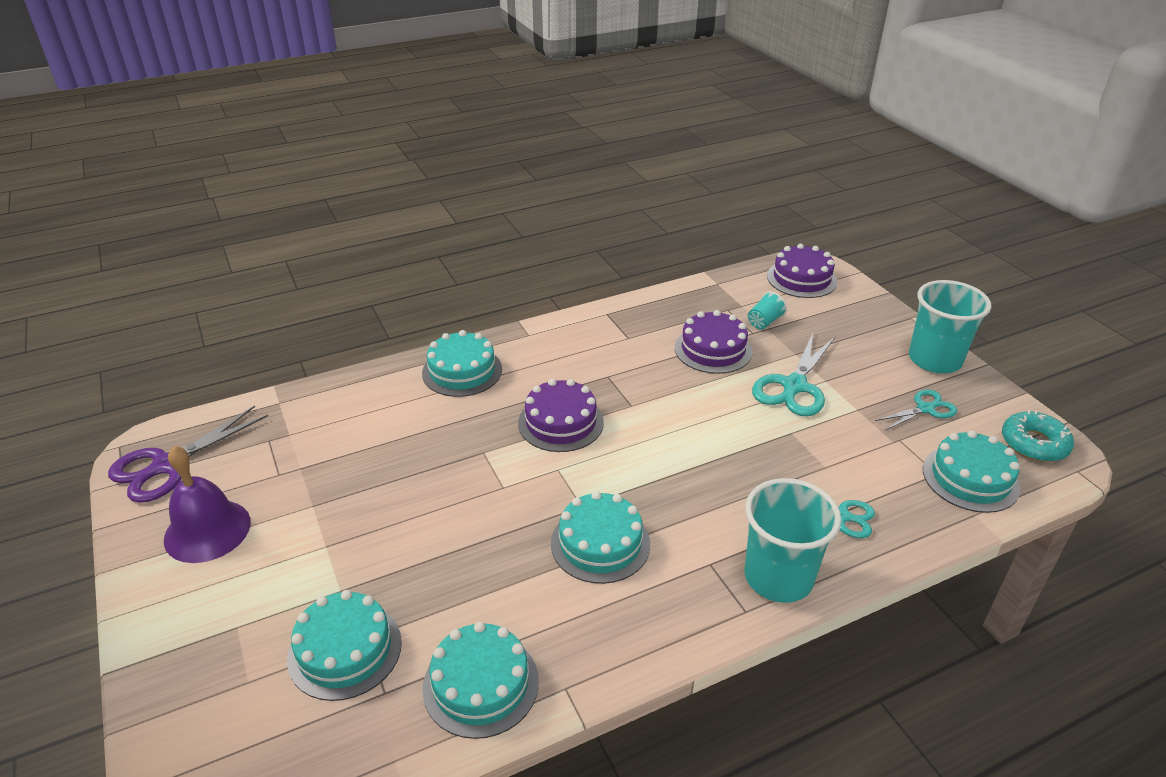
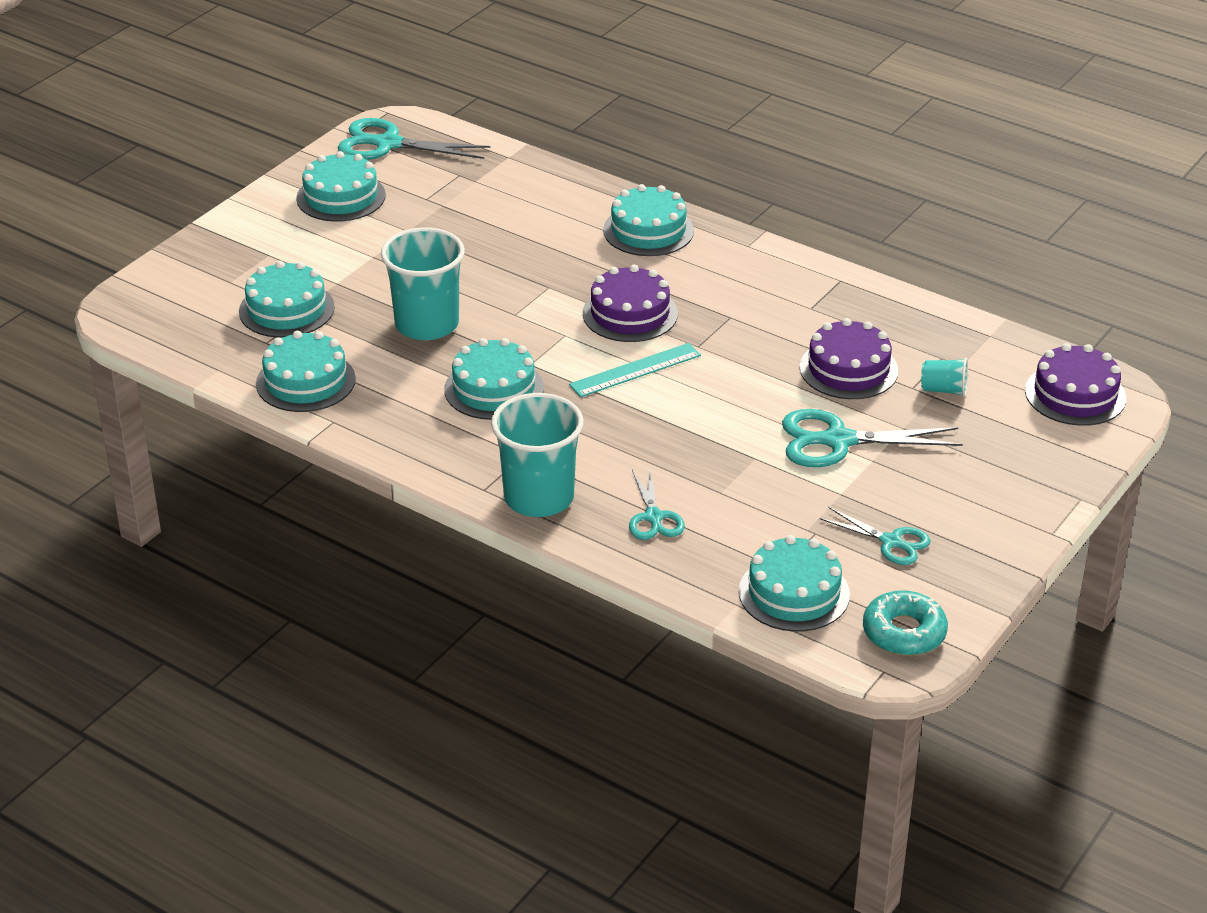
camera: 60 degrees right, 0 degrees up
purple scissors [108,406,268,503] -> turquoise scissors [337,118,490,160]
purple bell [164,446,251,563] -> turquoise cake [296,151,386,222]
turquoise cup [909,280,991,373] -> turquoise cup moved to [381,227,465,340]
none -> turquoise ruler [569,343,701,397]

